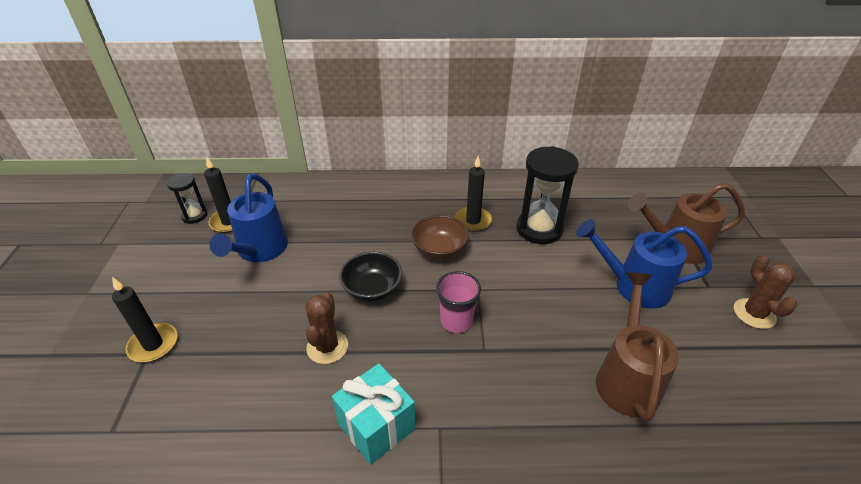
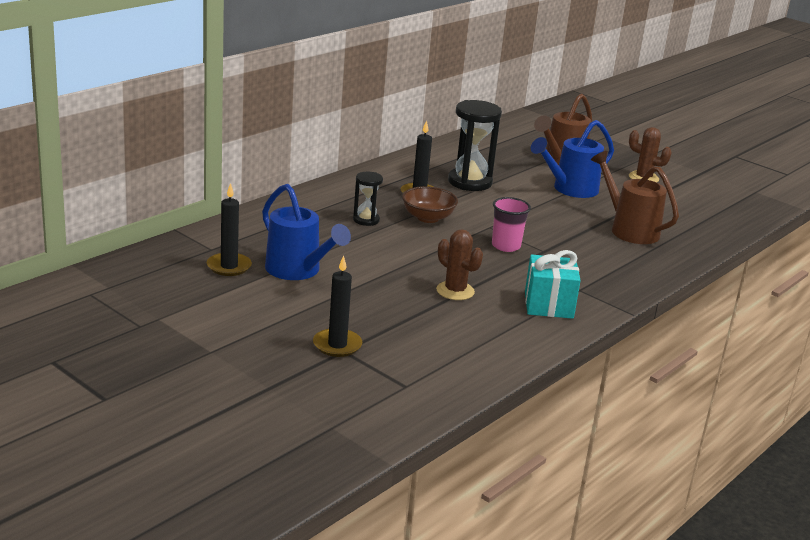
camera: 50 degrees left, 15 degrees down
black hourglass [167,173,207,224] -> black hourglass moved to [353,172,383,226]
black bowl [339,251,402,302] -> none

